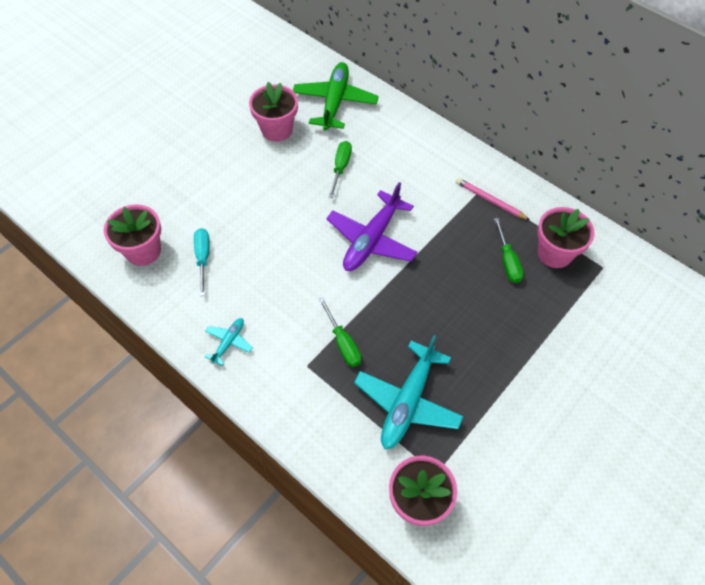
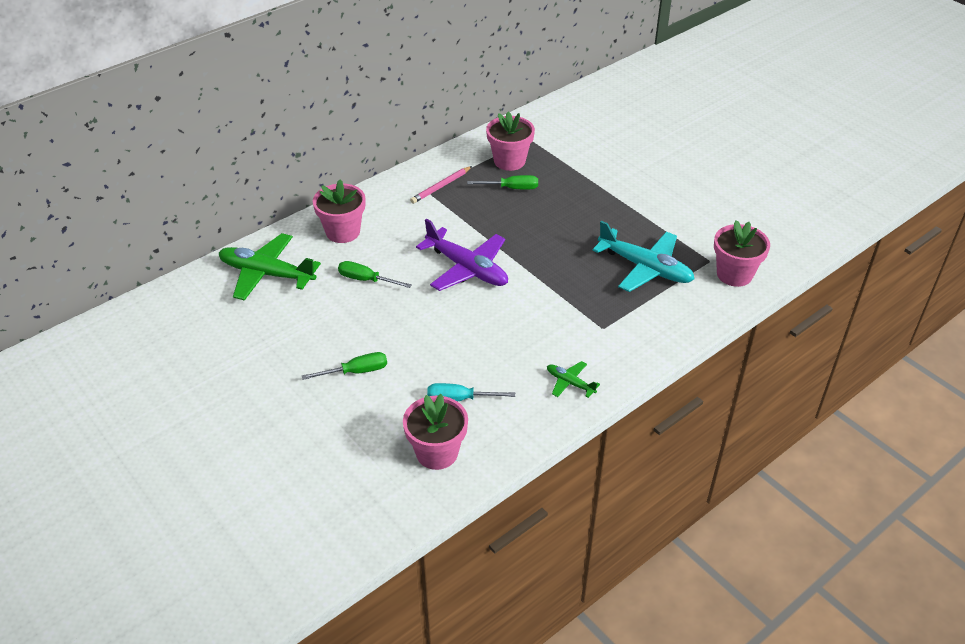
camera: 80 degrees left, 15 degrees down
turquoise plane [205,318,253,366] -> green plane [547,361,600,398]
pink flower pot [249,82,298,142] -> pink flower pot moved to [313,179,365,243]
green screwdriver [319,298,361,367] -> green screwdriver moved to [302,352,387,380]

